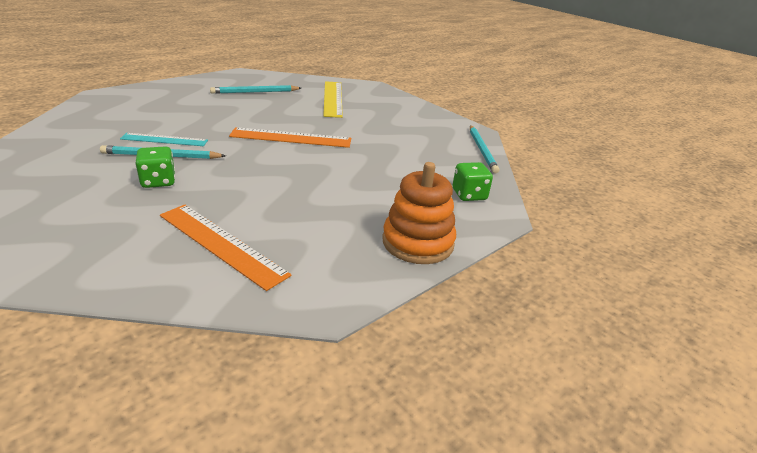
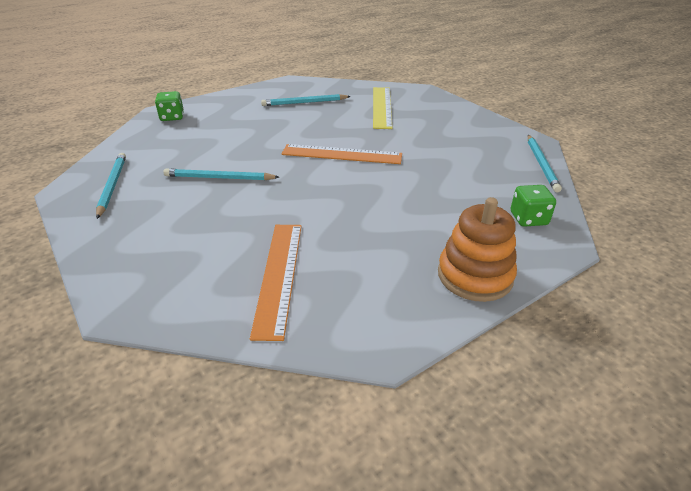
camera: 10 degrees right, 5 degrees up
turquoise ruler [120,133,208,146] -> none
green dice [135,146,175,188] -> green dice moved to [155,91,184,121]
orange ruler [160,204,292,291] -> orange ruler turned 45 degrees clockwise [250,225,302,341]
none -> turquoise pencil [96,153,126,219]

